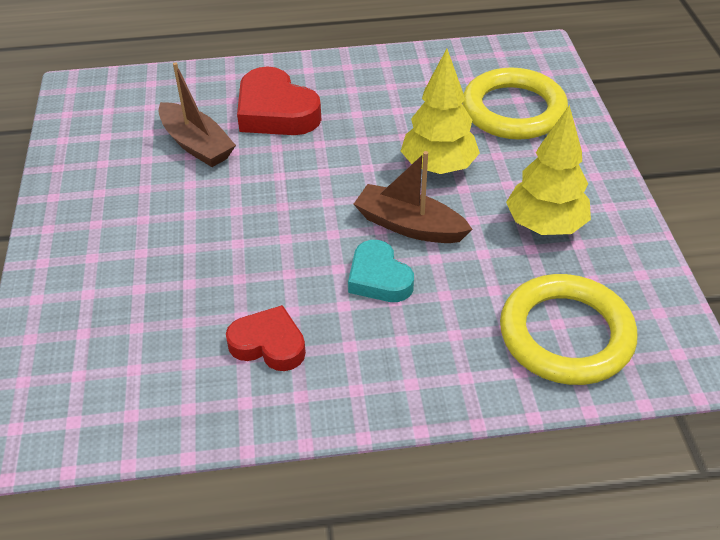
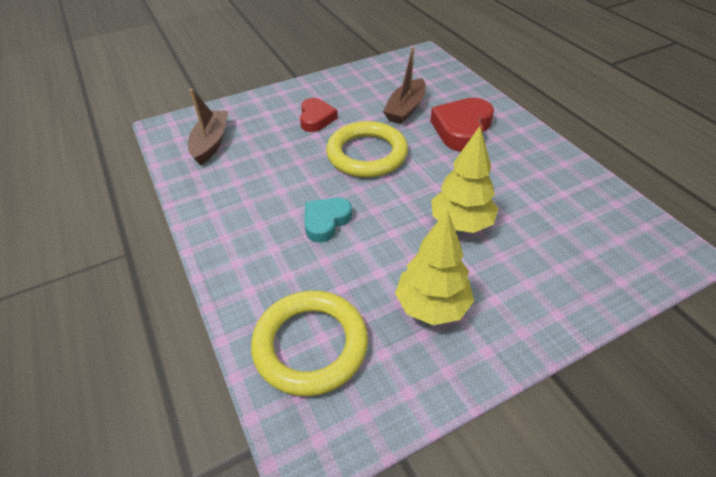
camera: 70 degrees right, 0 degrees up
red heart [226,305,306,371] -> red heart moved to [300,98,338,132]
brown boat [354,151,473,243] -> brown boat moved to [188,88,228,165]
yellow ring [462,68,568,140] -> yellow ring moved to [326,121,408,178]

